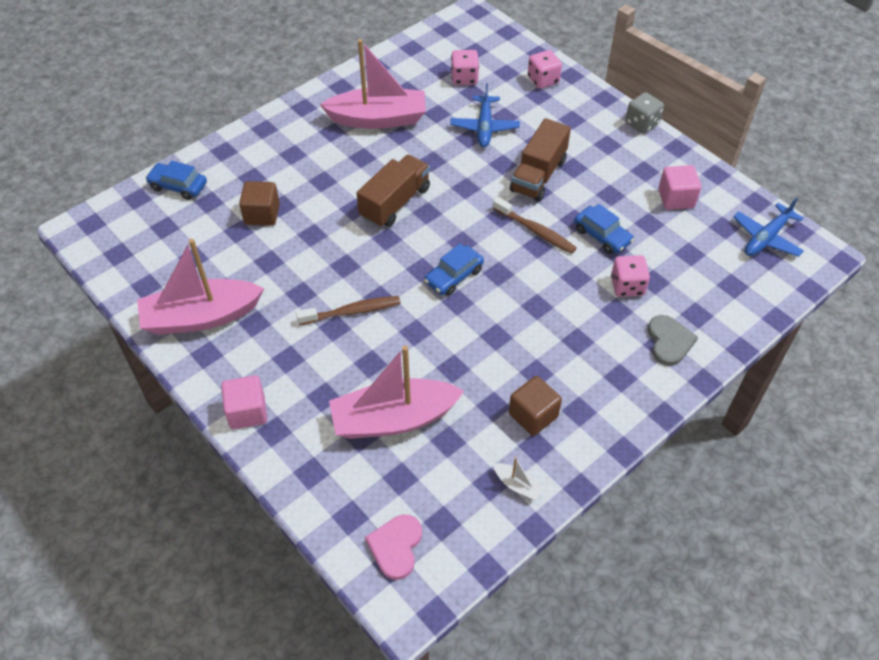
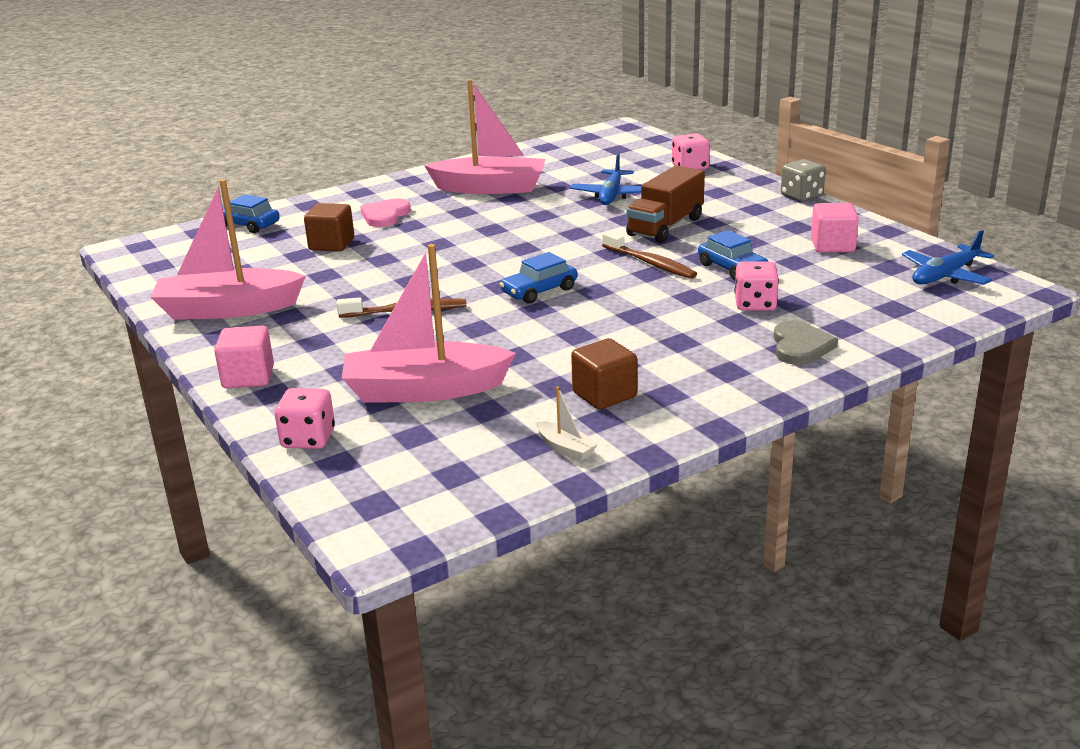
camera: 10 degrees right, 25 degrees down
brown truck [357,155,430,227] -> none
pink heart [365,515,422,580] -> pink heart moved to [360,198,411,227]
pink dice [451,50,479,85] -> pink dice moved to [275,388,335,449]

